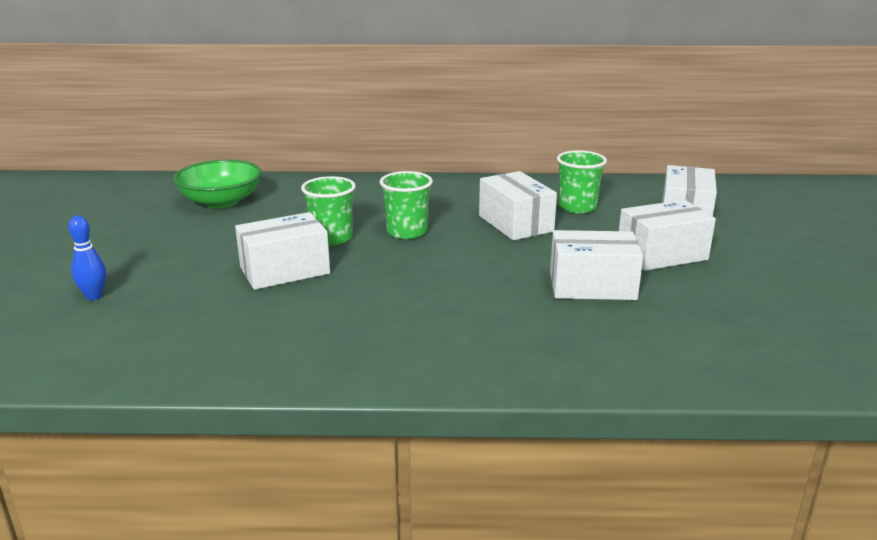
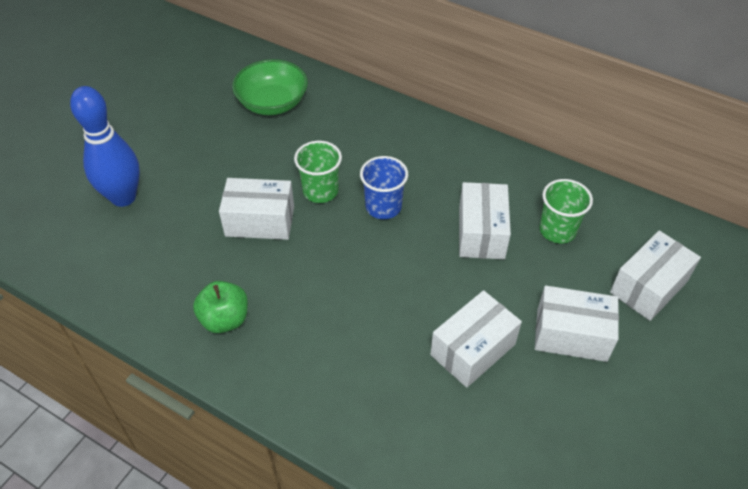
camera: 30 degrees right, 25 degrees up
blue bowling pin [68,216,106,300] -> blue bowling pin [70,86,140,207], size x2.12
green cup [380,171,433,239] -> blue cup [360,156,408,219]
white box [550,230,643,300] -> white box turned 75 degrees counterclockwise [430,290,522,388]
none -> green apple [193,281,248,333]

